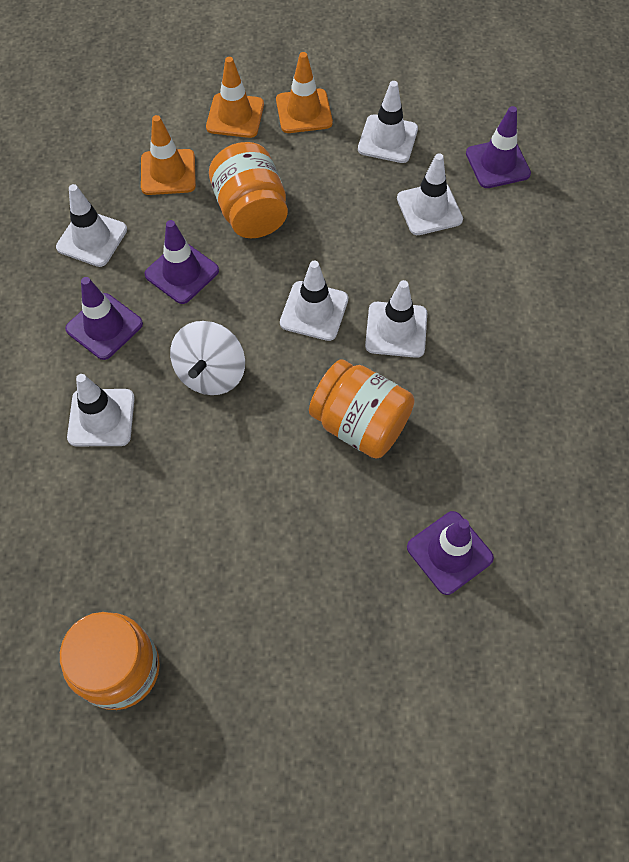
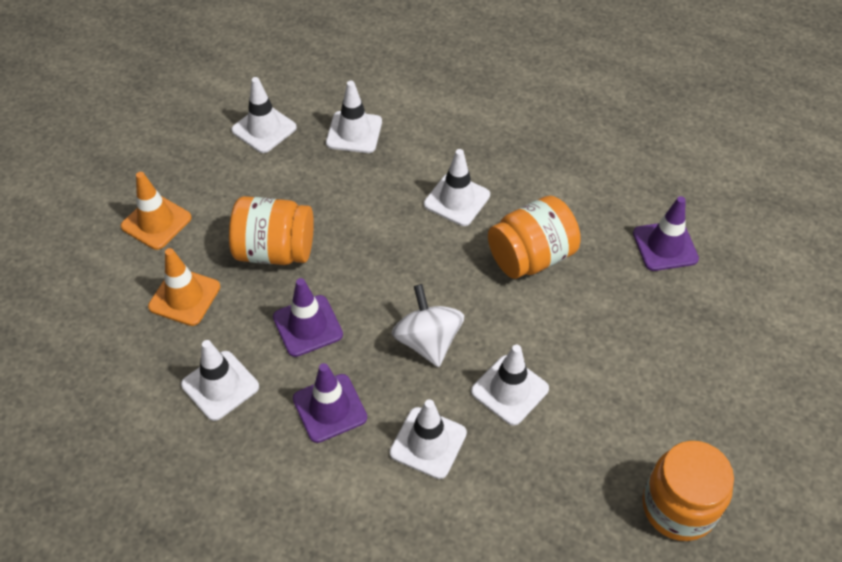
camera: 65 degrees left, 10 degrees down
white spinning top [170,321,245,395] -> white spinning top turned 150 degrees counterclockwise [391,284,465,367]
orange traffic cone [276,52,333,133] -> none
white traffic cone [280,261,348,341] -> white traffic cone moved to [471,345,549,425]
purple traffic cone [466,106,531,188] -> none

